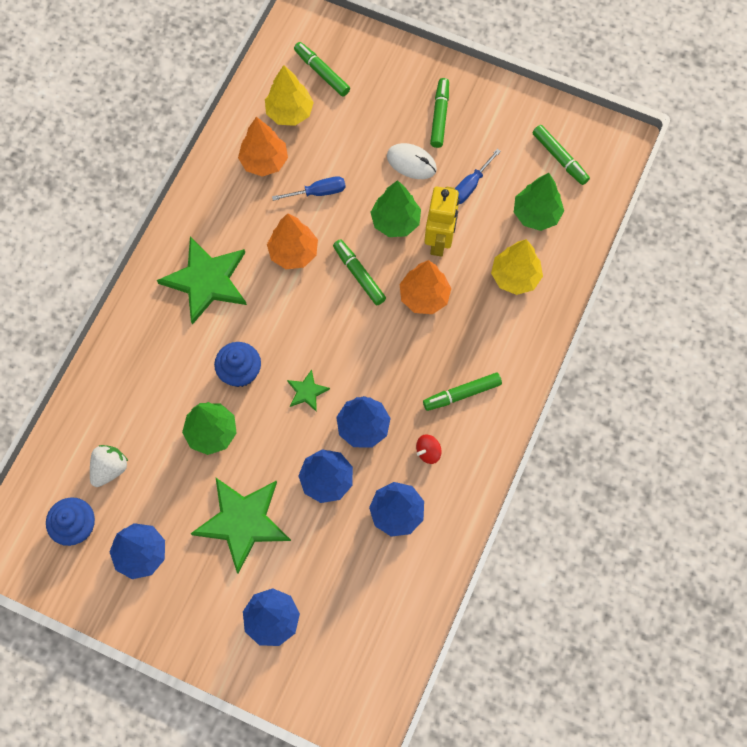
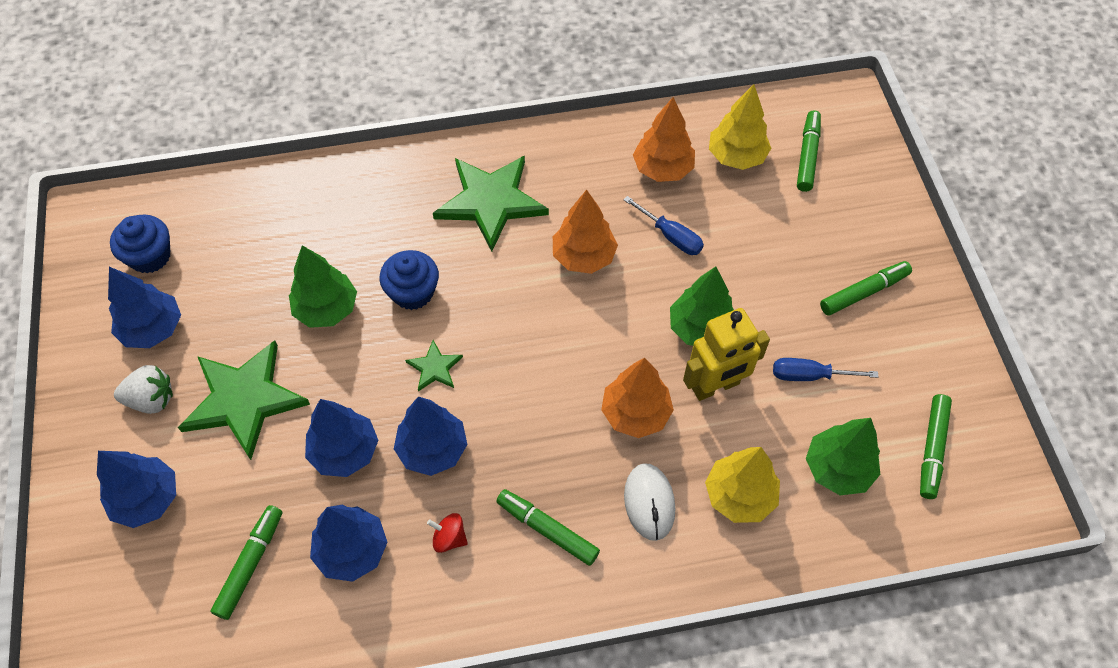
camera: 55 degrees right, 10 degrees down
white strawberry [90,445,128,487] -> white strawberry moved to [114,365,173,414]
green marker [333,239,386,305] -> green marker moved to [211,505,282,620]
white mouse [387,143,437,179] -> white mouse moved to [624,463,675,541]

